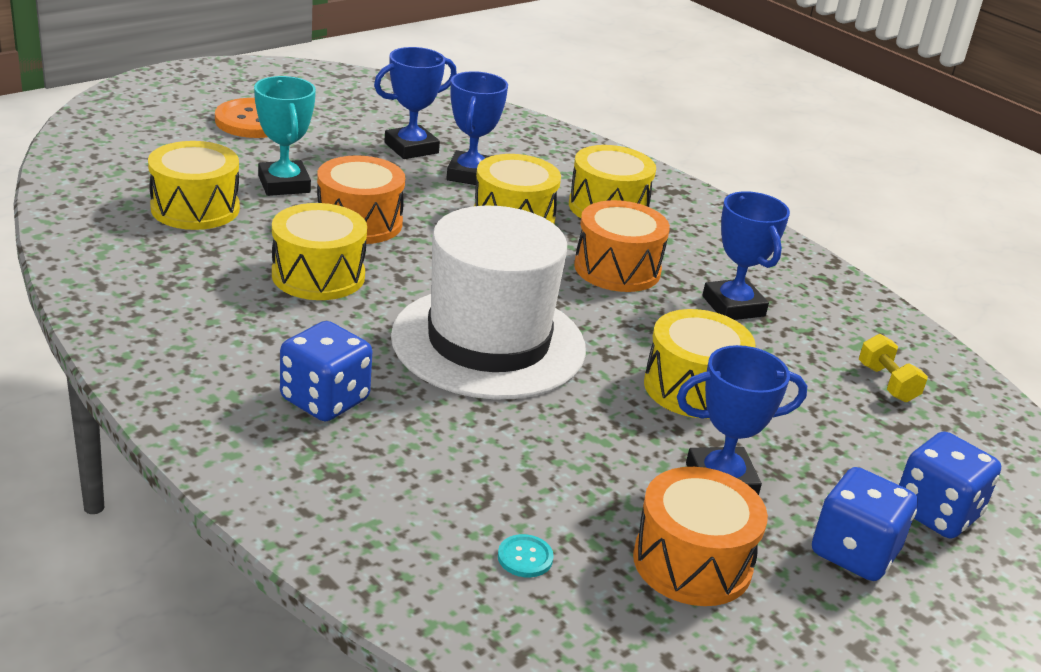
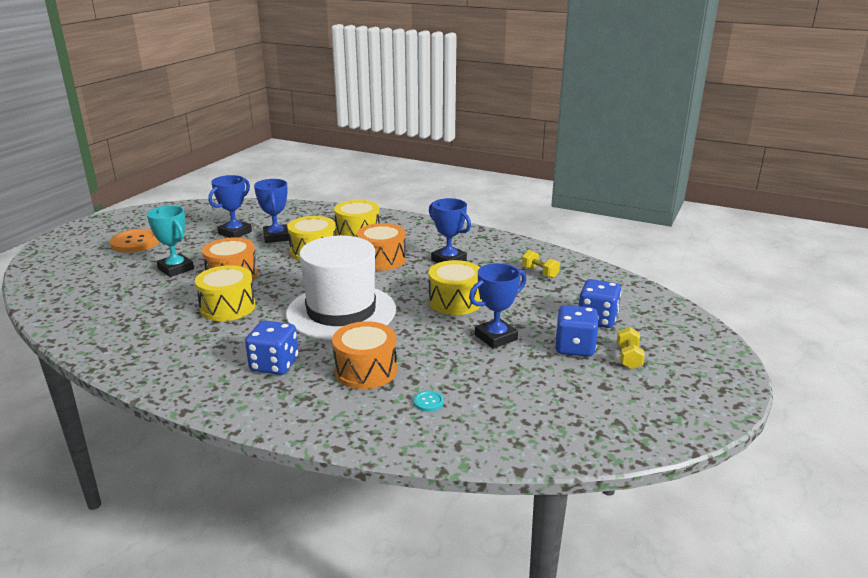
camera: 20 degrees left, 5 degrees down
yellow drum [148,141,240,230] -> none
orange drum [633,467,768,606] -> orange drum moved to [332,321,397,389]
none -> yellow dumbbell [616,327,645,369]

